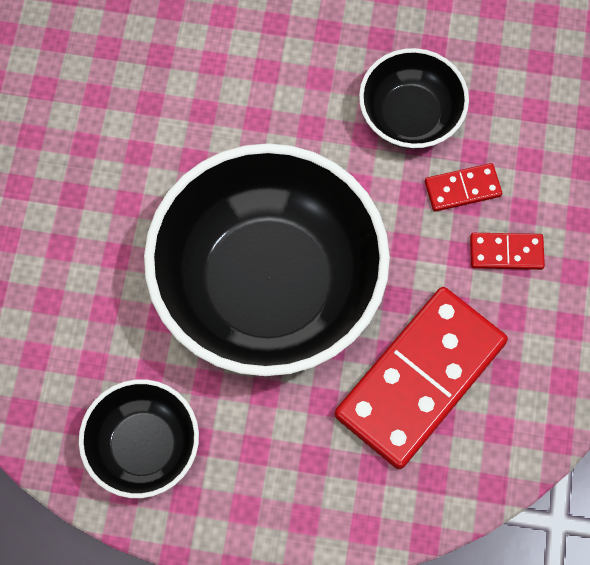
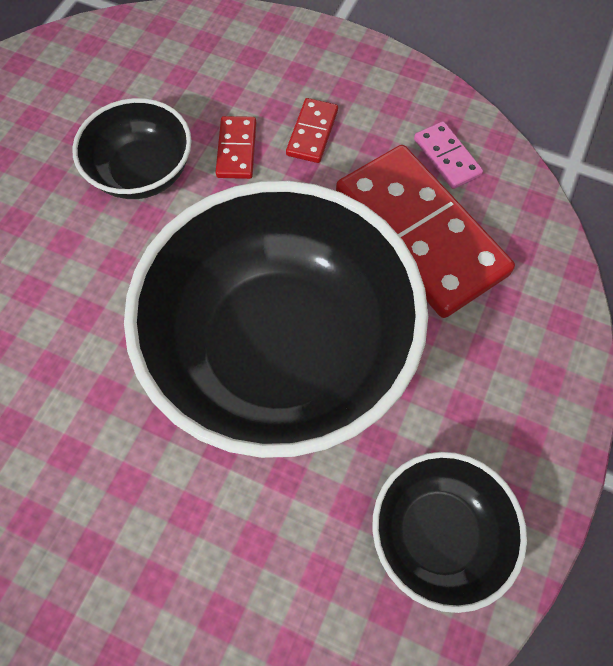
camera: 75 degrees left, 5 degrees down
none -> pink domino [414,121,483,189]

